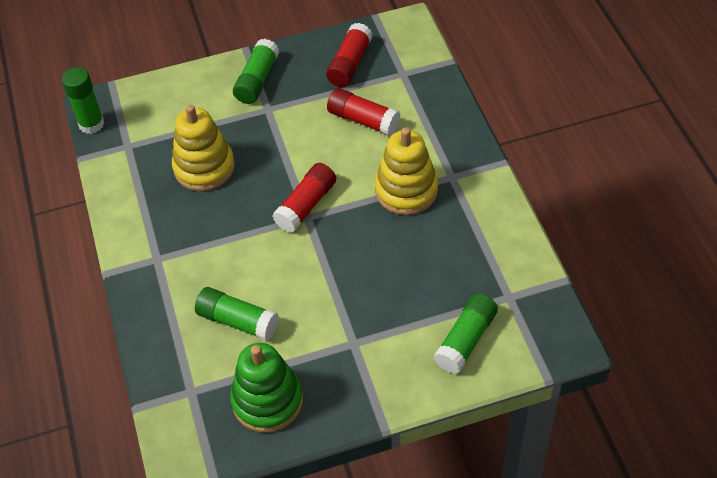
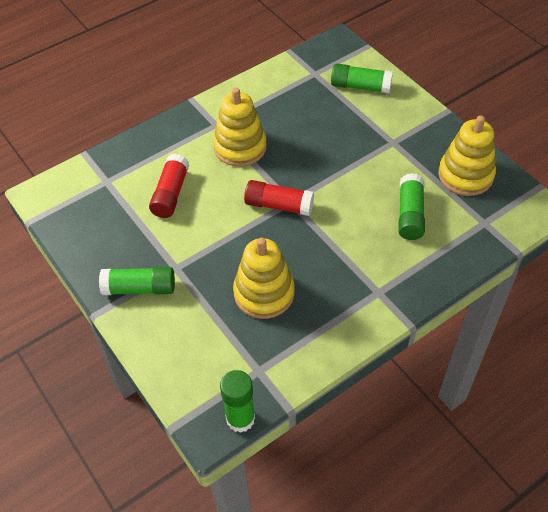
camera: 110 degrees left, 0 degrees up
green stacking toy [230,343,303,433] -> yellow stacking toy [438,115,496,196]
red glue stick [326,23,373,87] -> none

